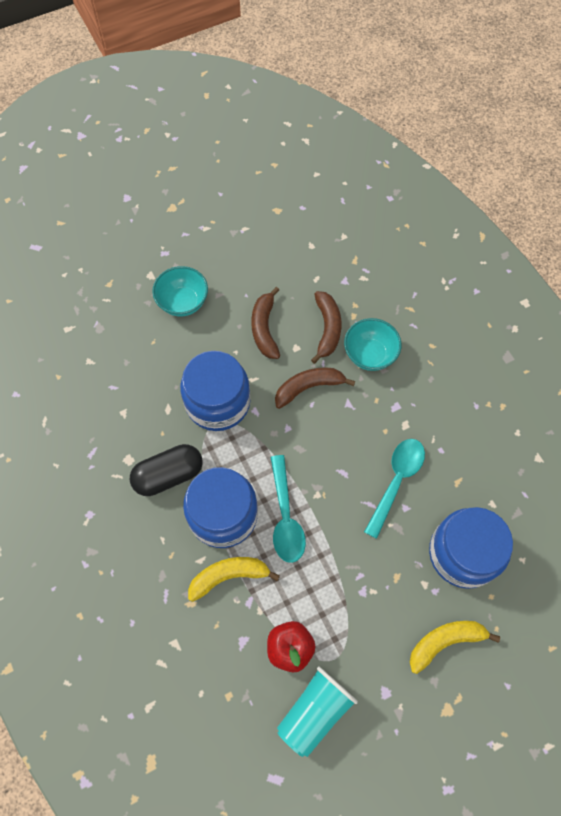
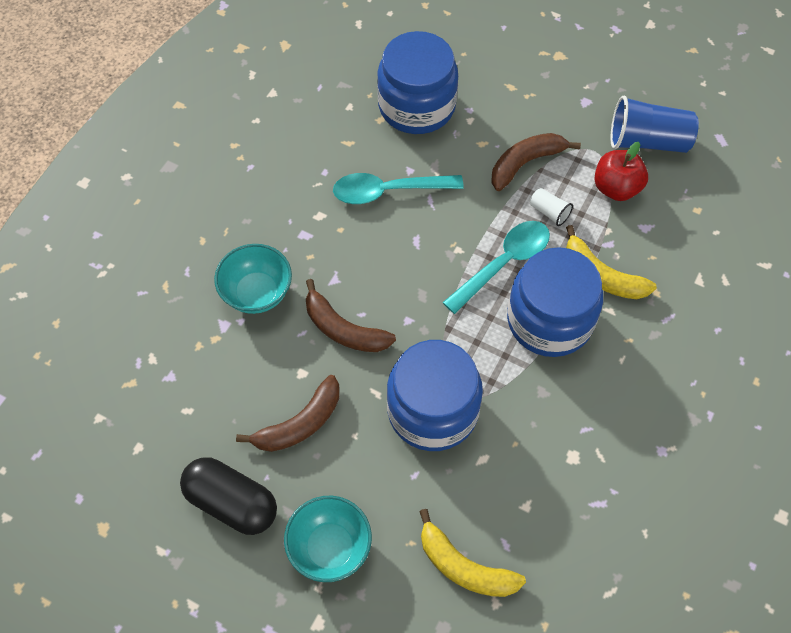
camera: 125 degrees left, 5 degrees down
black capsule [130,444,203,496] -> black capsule moved to [180,457,277,535]
turquoise cup [277,667,358,757] -> blue cup [611,96,699,153]
brown banana [311,291,342,364] -> brown banana moved to [492,133,581,191]
yellow banana [410,621,500,674] -> yellow banana moved to [419,509,526,597]
none -> white cup [530,188,573,226]

